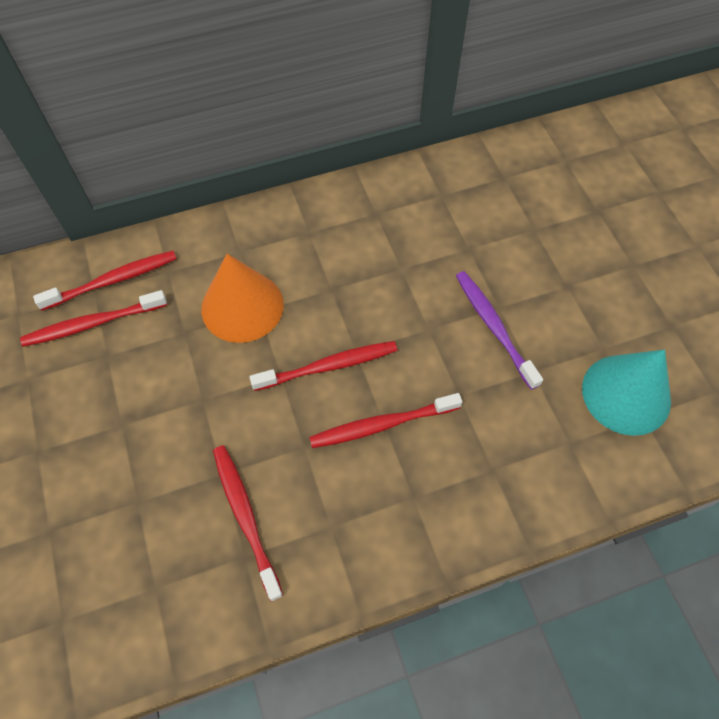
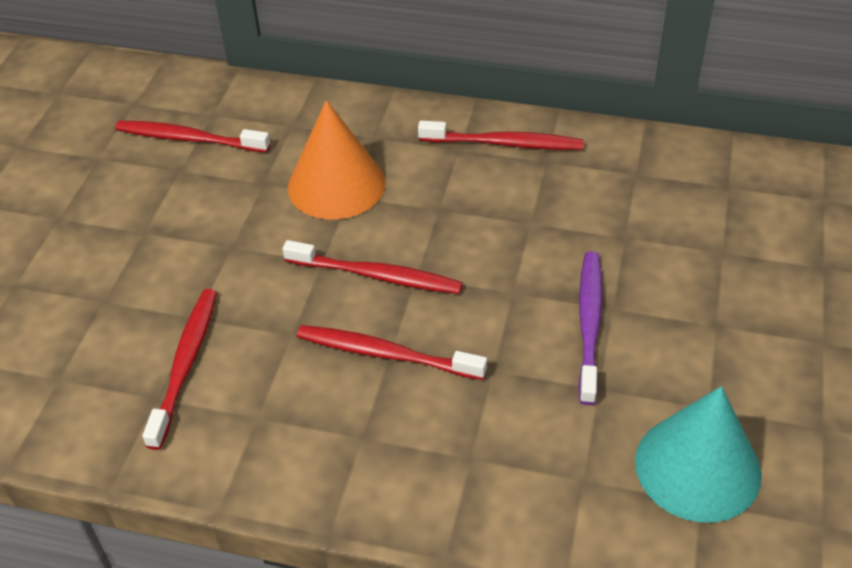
camera: 35 degrees right, 15 degrees down
red toothbrush [33,251,177,311] -> red toothbrush moved to [418,121,584,150]

